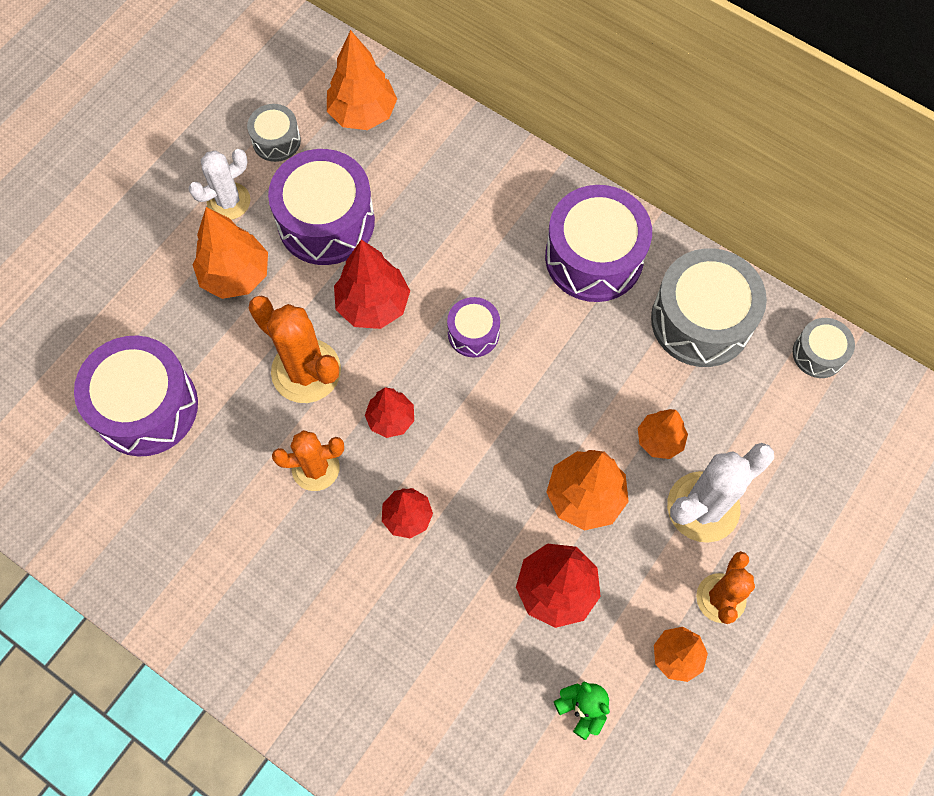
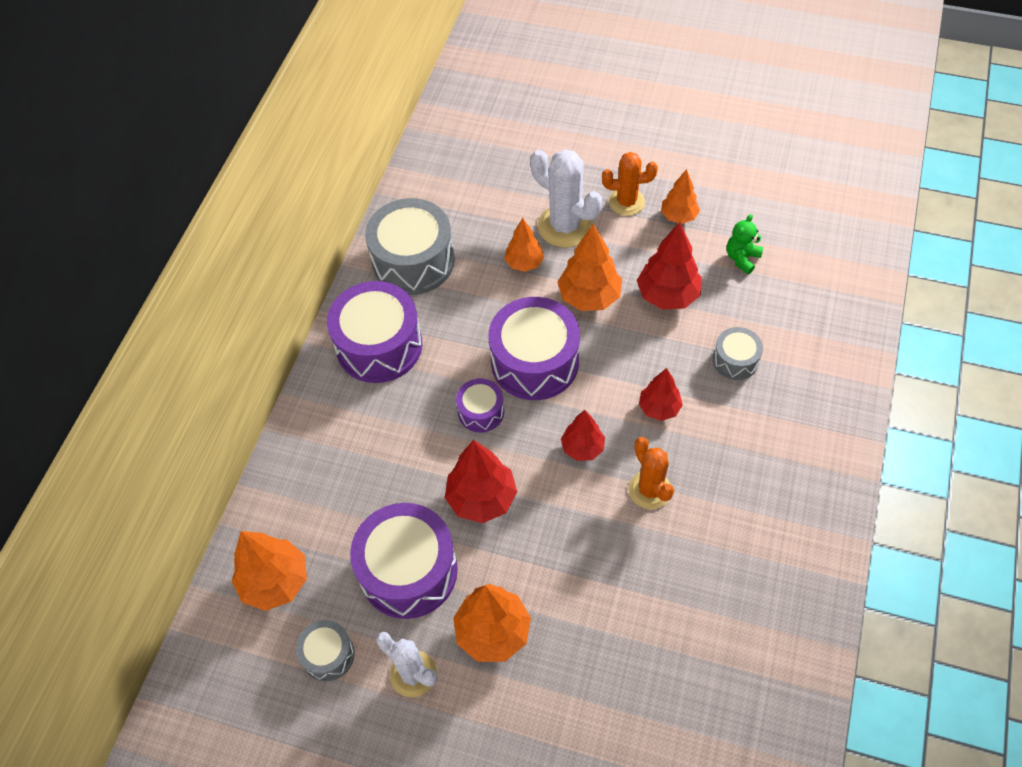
camera: 105 degrees left, 10 degrees down
purple drum [74,336,198,457] -> purple drum moved to [488,297,580,400]
orange cactus [249,295,341,403] -> none
grey drum [793,318,855,378] -> grey drum moved to [713,327,763,380]

